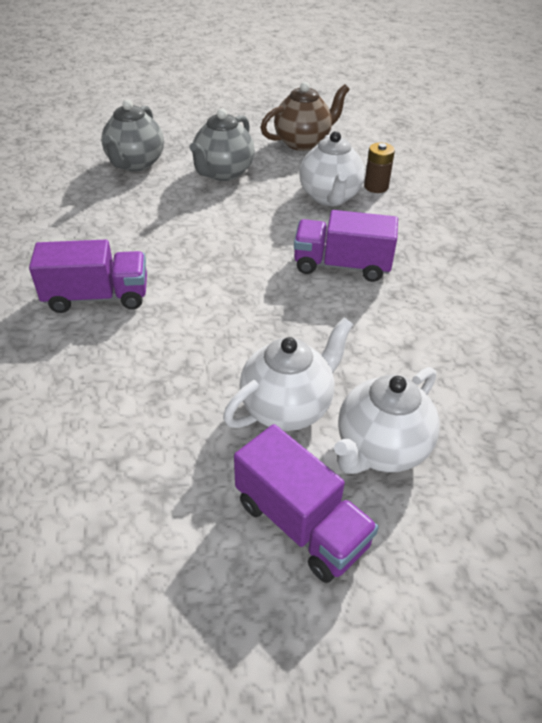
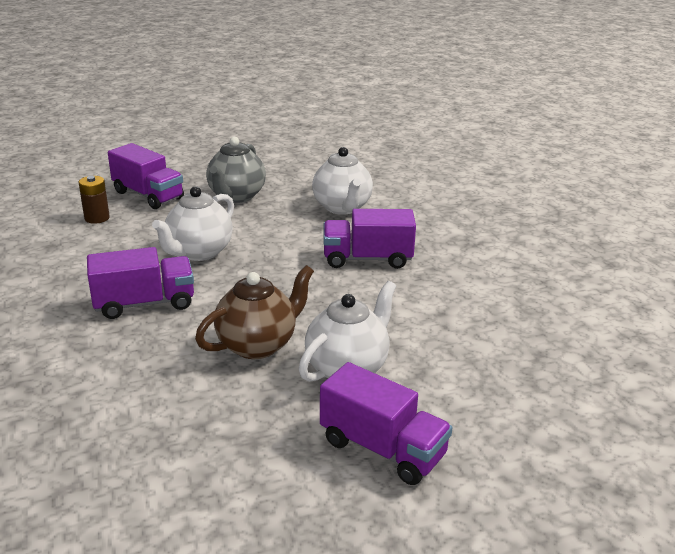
camera: 10 degrees left, 15 degrees down
grey teapot [101,100,164,172] -> purple truck [108,143,184,209]
brown teapot [260,82,350,151] -> brown teapot moved to [195,265,314,359]
white teapot [334,367,440,474] -> white teapot moved to [152,186,234,261]
brown battery [364,143,395,193] -> brown battery moved to [79,176,110,224]

